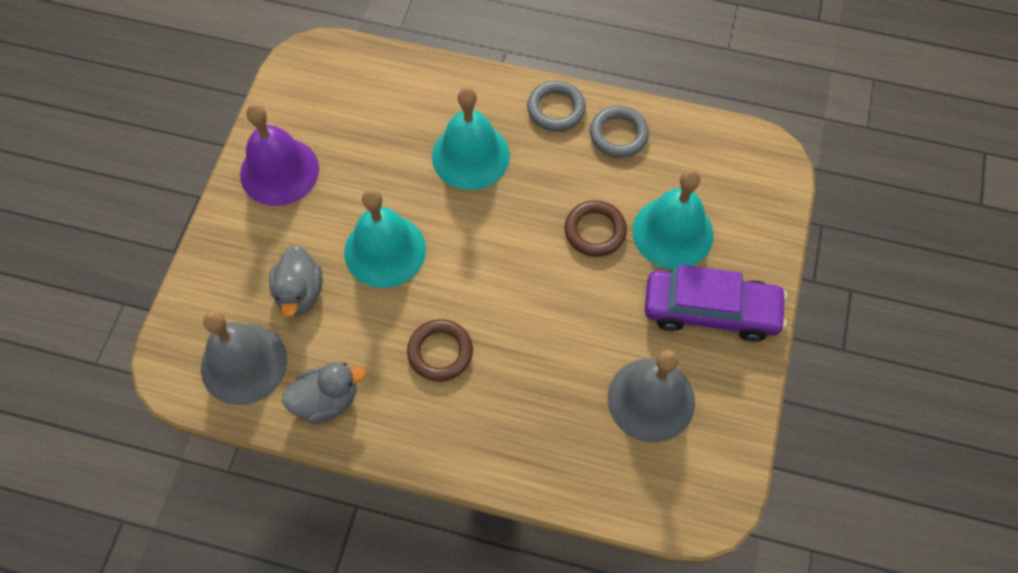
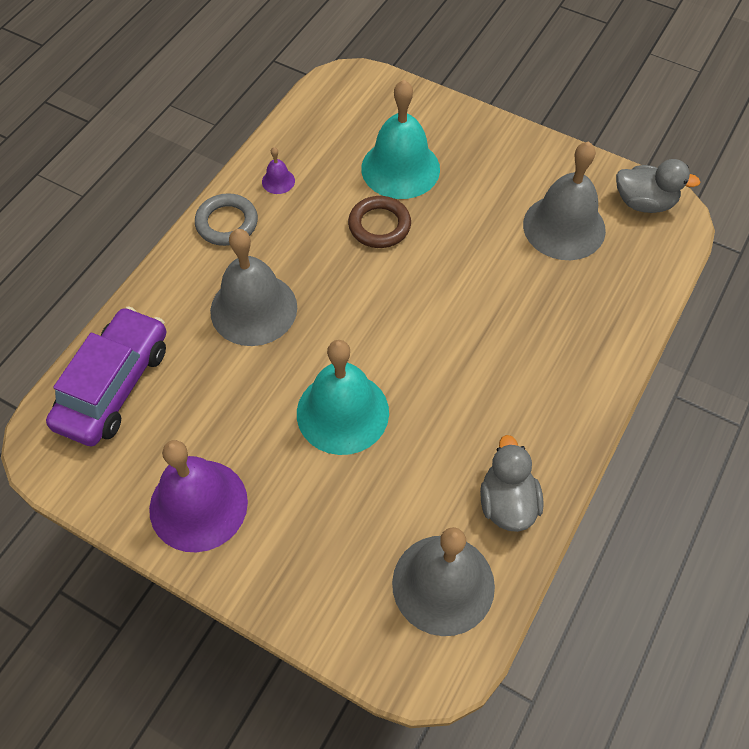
camera: 75 degrees left, 5 degrees down
grey duck [269,246,322,317] -> grey duck moved to [616,159,700,213]
brown ring [407,319,473,382] -> none
turquoise bell [432,87,510,190] -> grey bell [210,229,297,346]
grey ring [590,106,649,158] -> purple bell [262,147,295,194]
purple car [645,265,787,342] -> purple car moved to [46,306,166,446]

